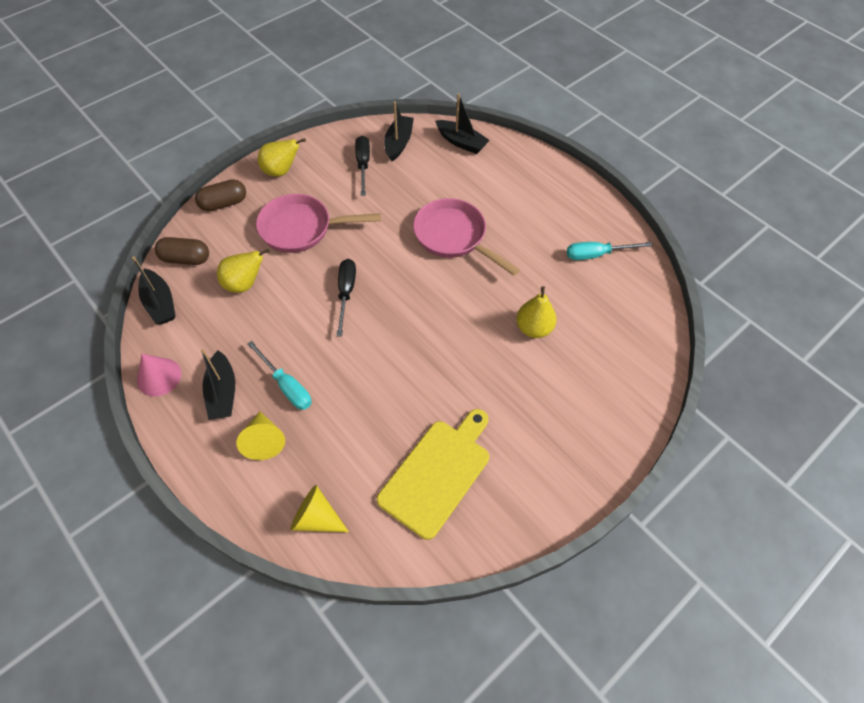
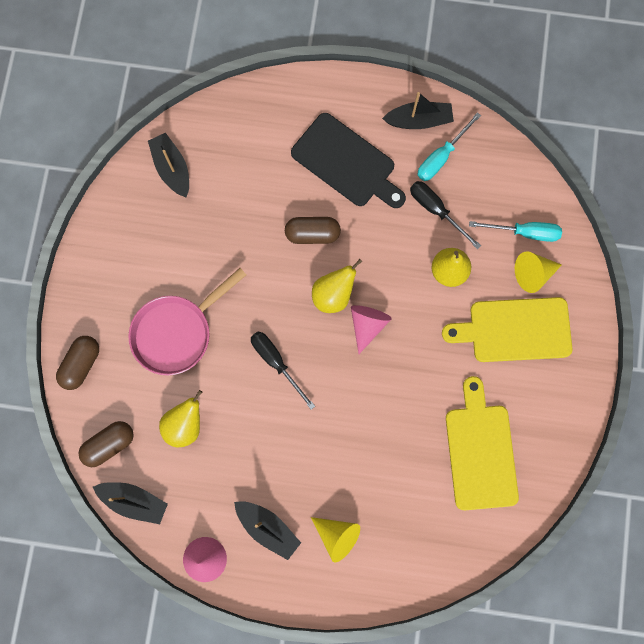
camera: 40 degrees left, 20 degrees up
turquoise screwdriver [247,341,312,410] -> turquoise screwdriver moved to [469,221,562,242]
yellow pear [258,138,306,177] -> yellow pear moved to [312,259,362,313]
yellow cone [290,485,349,532] -> yellow cone moved to [515,251,562,293]
black screwdriver [355,136,370,196] -> black screwdriver moved to [410,181,481,250]
pink pan [413,198,520,276] -> brown capsule [285,217,341,244]
black boat [435,93,490,154] -> black boat moved to [382,92,454,129]
none -> black cutting board [291,113,406,208]
none -> pink cone [351,305,392,354]
none -> yellow cutting board [442,297,573,362]

